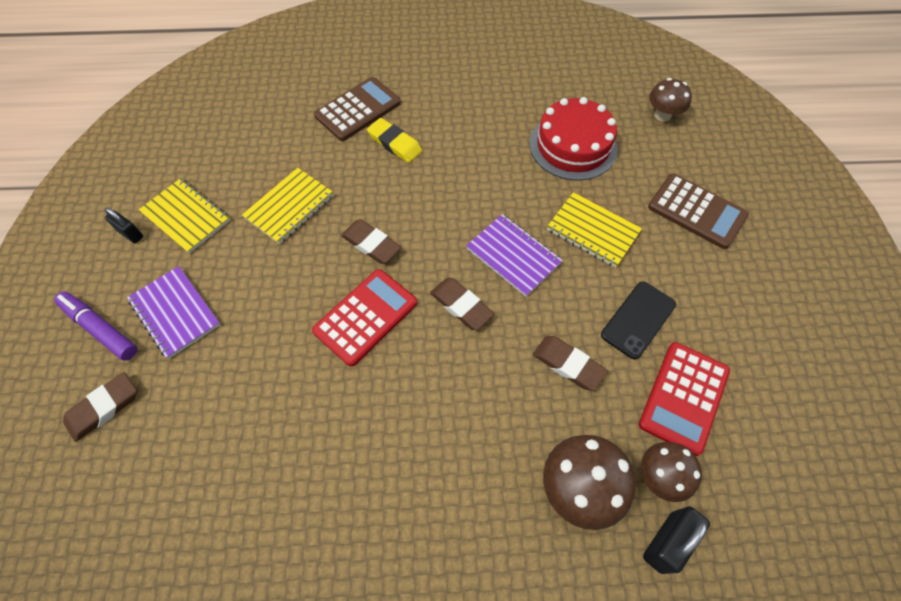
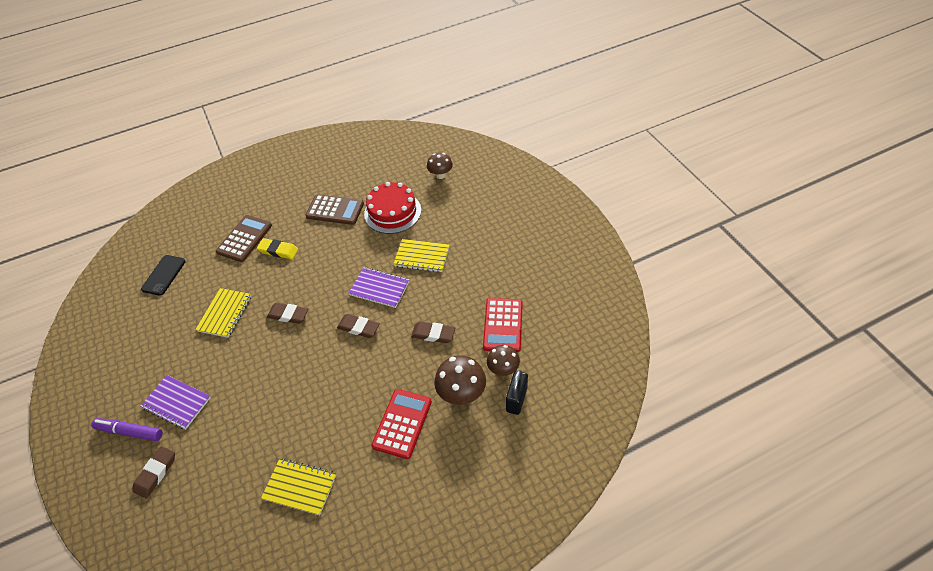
camera: 20 degrees left, 10 degrees down
black padlock [105,207,143,243] -> none
yellow notebook [139,178,230,254] -> yellow notebook moved to [261,458,336,515]
red calculator [312,269,417,367] -> red calculator moved to [372,389,432,459]
black phone [601,281,676,360] -> black phone moved to [141,255,186,296]
brown calculator [648,173,749,249] -> brown calculator moved to [306,194,364,225]

